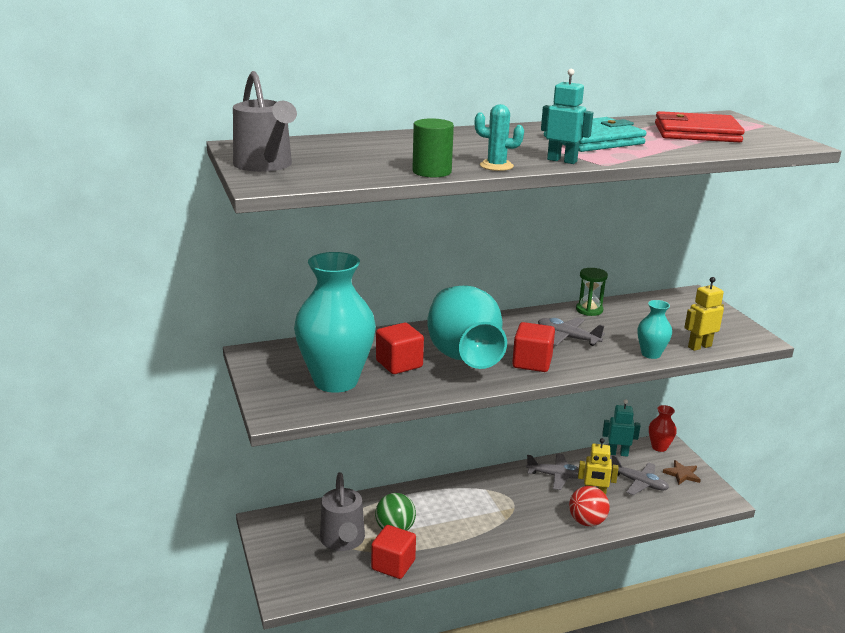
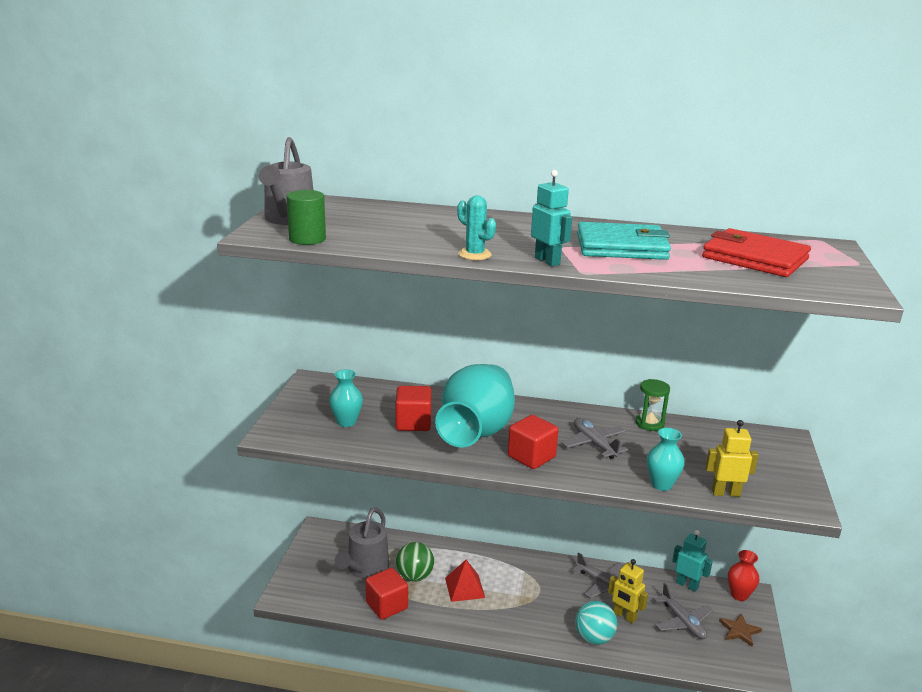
camera: 30 degrees right, 0 degrees up
turquoise vase [294,252,376,393] -> turquoise vase [329,369,363,427], size x0.46
green cylinder [412,118,454,177] -> green cylinder moved to [286,190,326,245]
red ball [569,486,610,526] -> turquoise ball [575,601,617,645]
none -> red pyramid [445,560,485,602]

